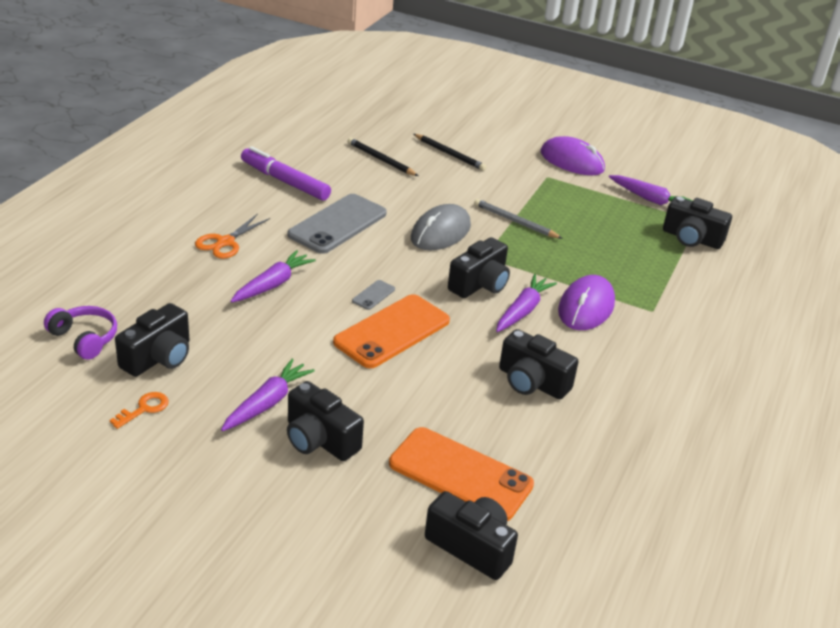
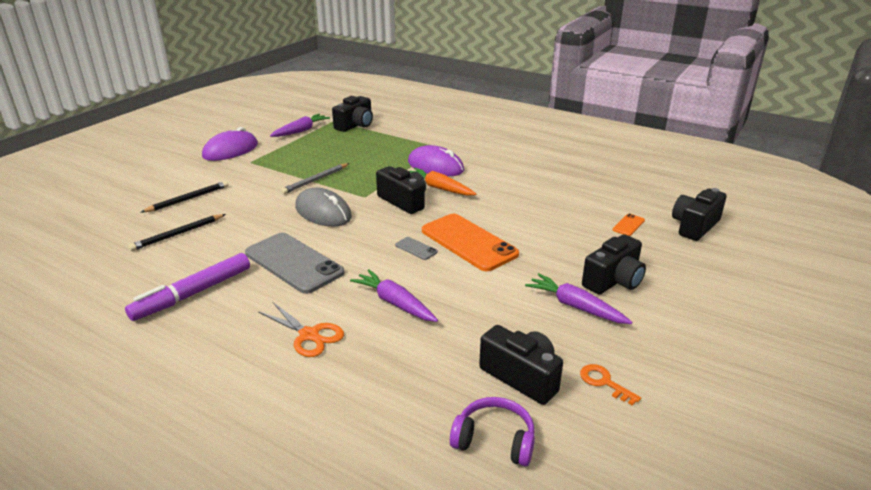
camera: 80 degrees left, 5 degrees down
purple headphones [44,306,117,360] -> purple headphones turned 60 degrees clockwise [450,397,535,466]
orange phone [389,427,534,521] -> orange phone [613,214,645,236], size x0.41
purple carrot [496,274,557,332] -> orange carrot [409,168,476,196]
black camera [499,329,578,399] -> none

